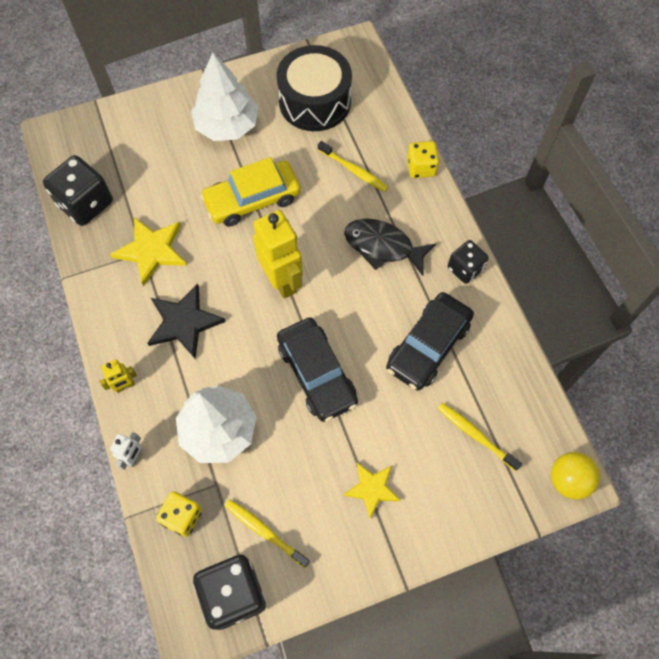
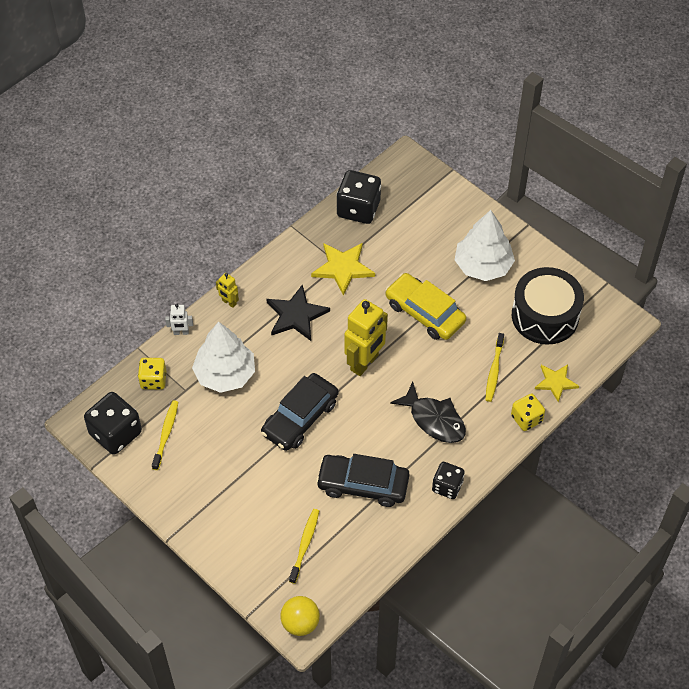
camera: 65 degrees right, 10 degrees down
yellow star [343,462,401,519] -> yellow star moved to [535,364,579,402]
black fish [344,219,437,276] -> black fish turned 135 degrees clockwise [390,382,466,443]

